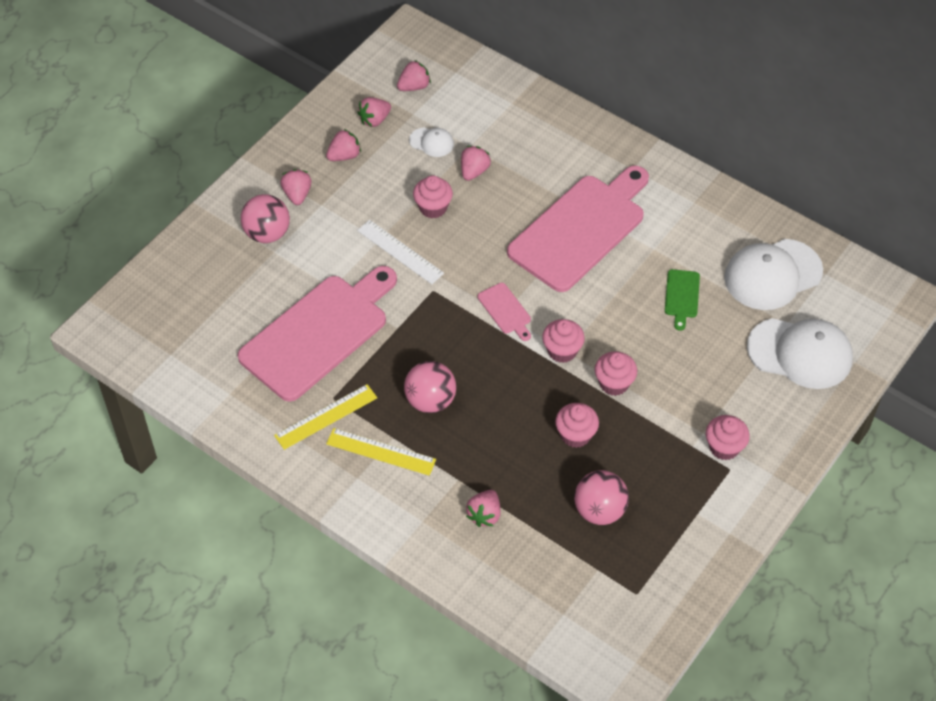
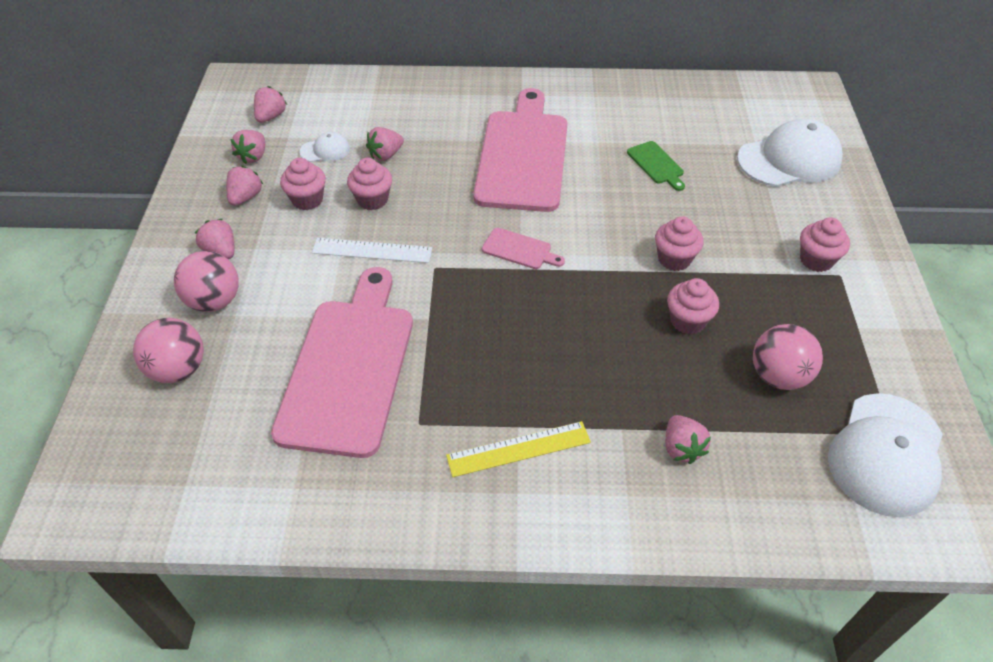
camera: 35 degrees left, 5 degrees down
yellow ruler [274,384,377,450] -> none
pink ball [404,361,456,413] -> pink ball moved to [133,318,204,383]
pink strawberry [461,146,491,181] -> pink strawberry turned 120 degrees counterclockwise [366,127,404,161]
pink cupcake [542,319,585,363] -> pink cupcake moved to [280,158,326,210]
white cap [724,239,823,310] -> white cap moved to [828,393,943,517]

